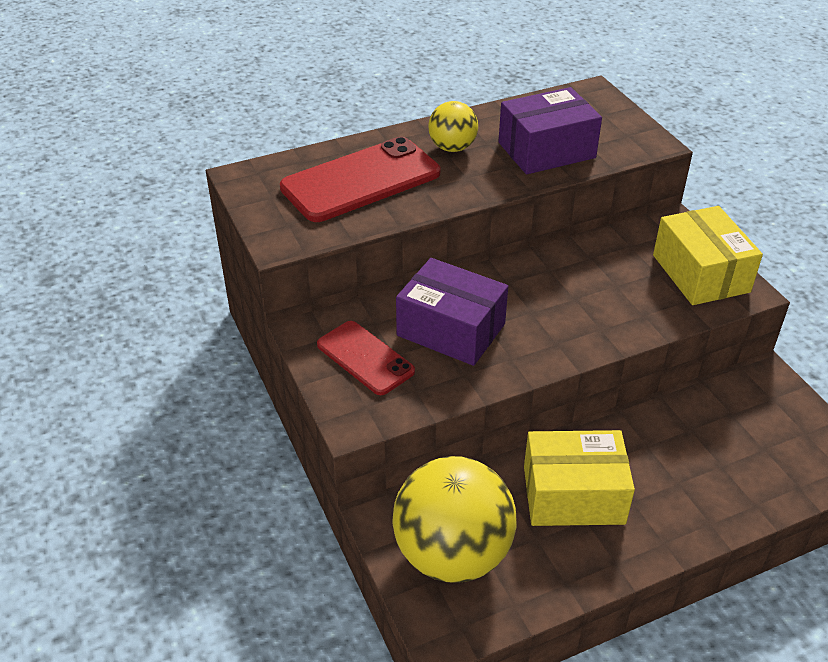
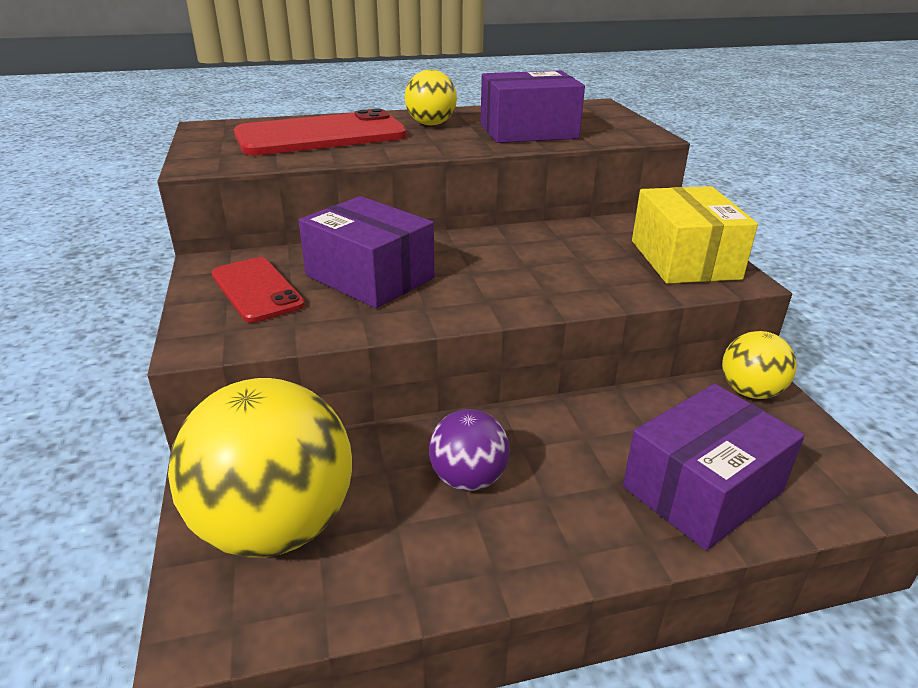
camera: 10 degrees right, 10 degrees down
yellow box [524,430,635,526] -> purple ball [429,409,510,491]
none -> purple box [623,384,805,551]
none -> yellow ball [722,331,797,399]

